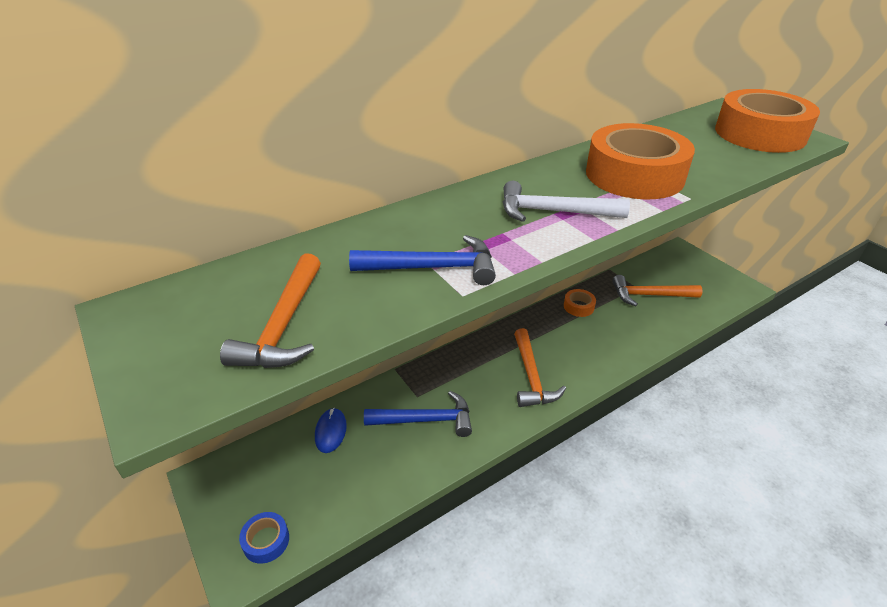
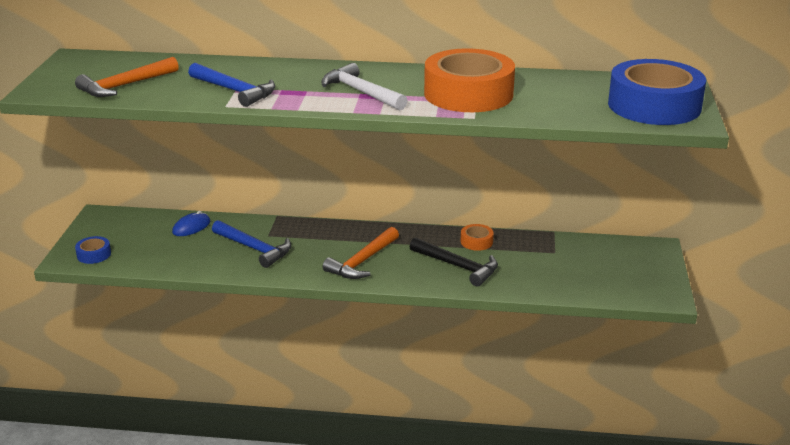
camera: 40 degrees right, 10 degrees down
orange hammer [612,275,703,306] -> none
orange tape [715,89,820,153] -> blue tape [608,59,706,125]
none -> black hammer [410,237,498,286]

